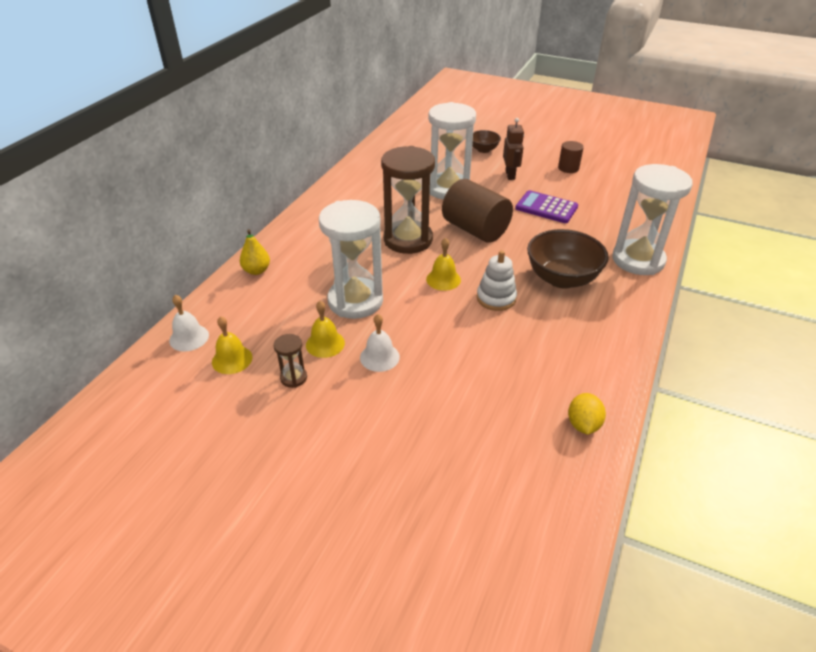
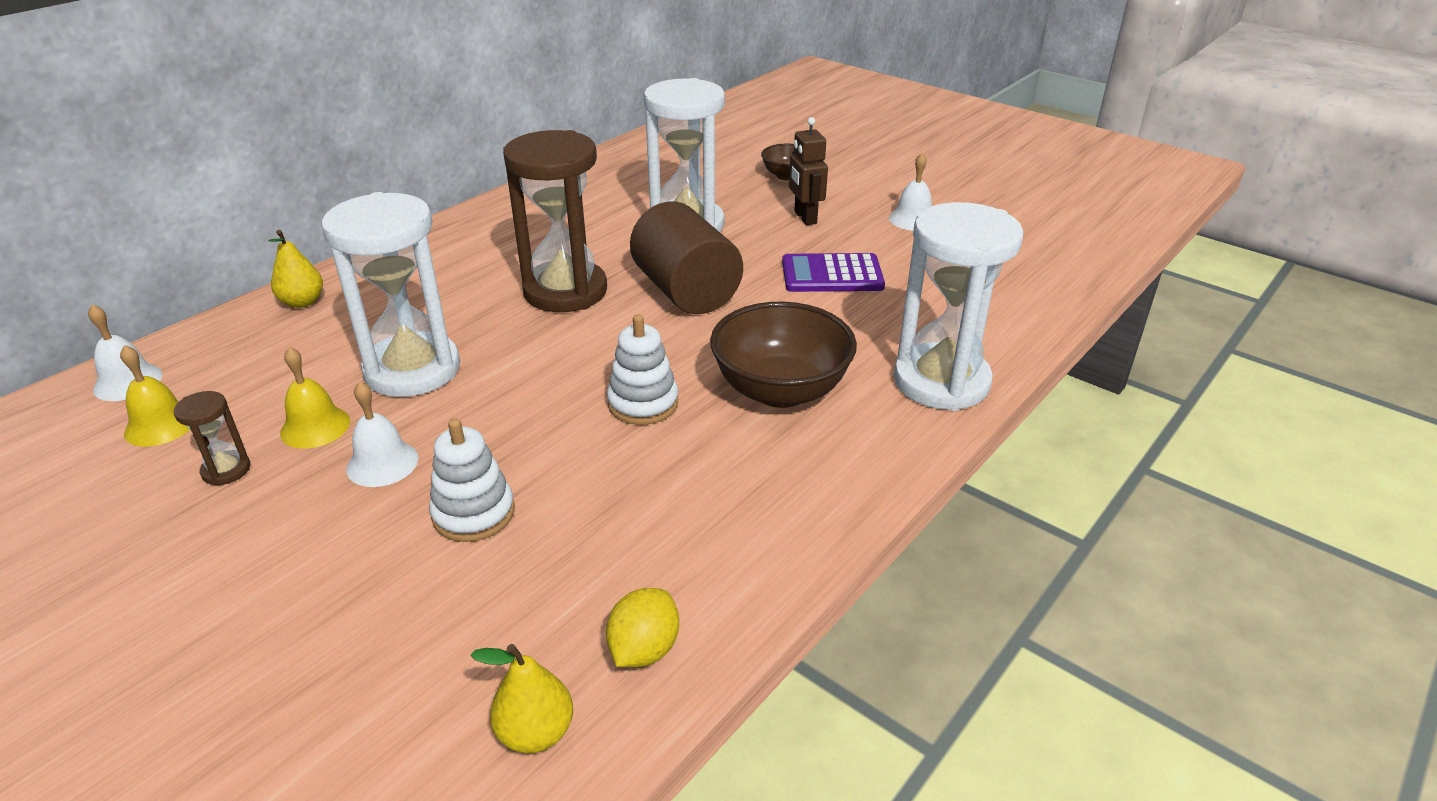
camera: 15 degrees right, 5 degrees down
yellow bell [426,238,461,291] -> none
brown robot [503,118,524,180] -> brown robot turned 150 degrees clockwise [789,117,828,225]
purple calculator [515,190,578,223] -> purple calculator turned 45 degrees counterclockwise [782,253,885,292]
brown cylinder [558,141,584,173] -> white bell [889,153,932,231]
none -> white stacking toy [429,418,515,542]
none -> yellow pear [471,644,573,753]

